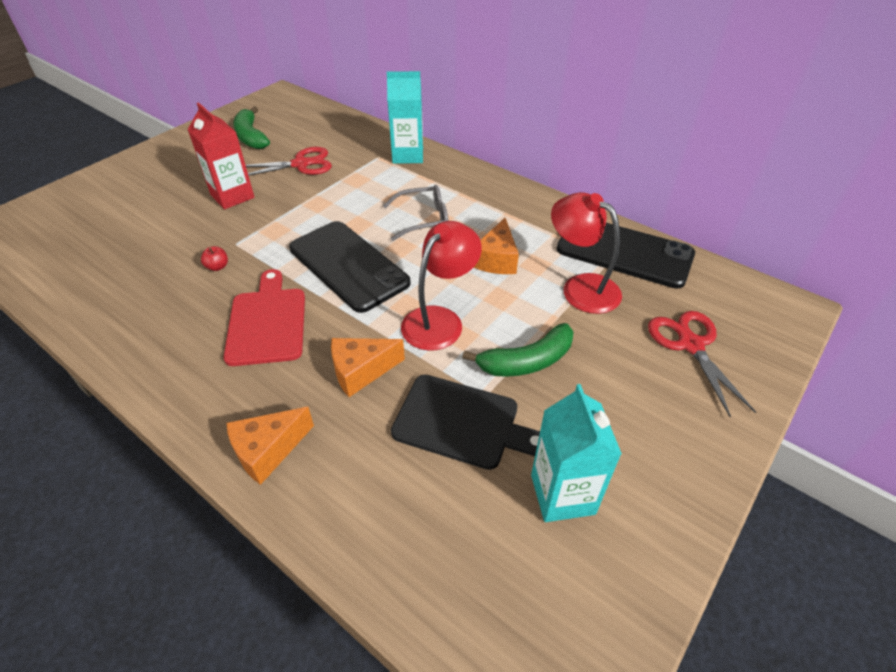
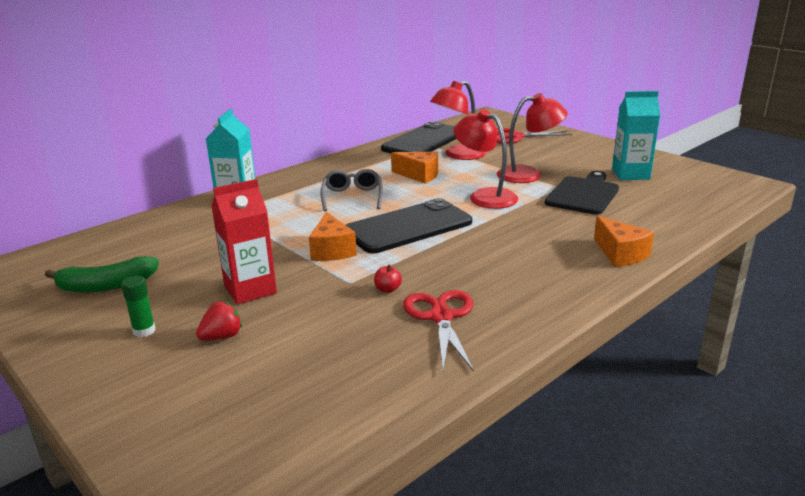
camera: 80 degrees left, 20 degrees down
red cutting board [224,269,305,366] -> none
red scissors [246,147,332,176] -> red scissors moved to [403,290,474,372]
orange cheese [331,338,405,397] -> orange cheese moved to [309,212,357,261]
green banana [462,323,574,377] -> red lamp [496,93,568,183]
none -> green glue stick [121,276,155,337]
none -> red strawberry [196,302,242,341]

